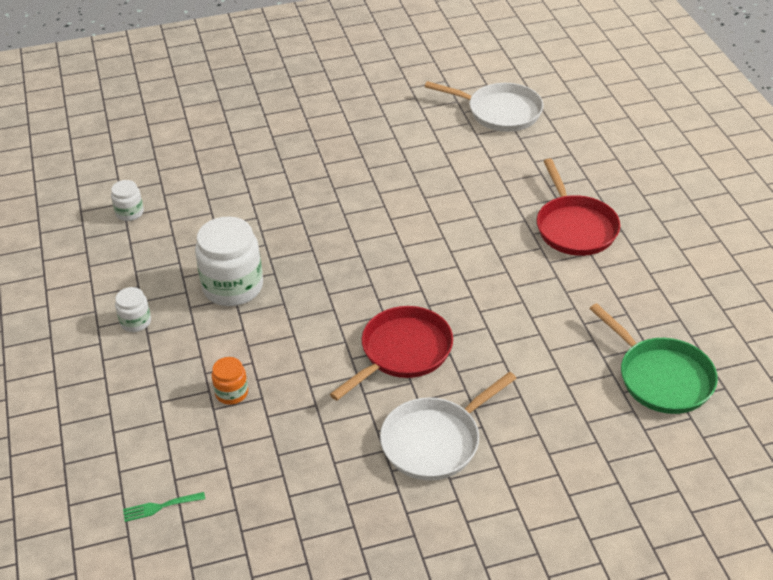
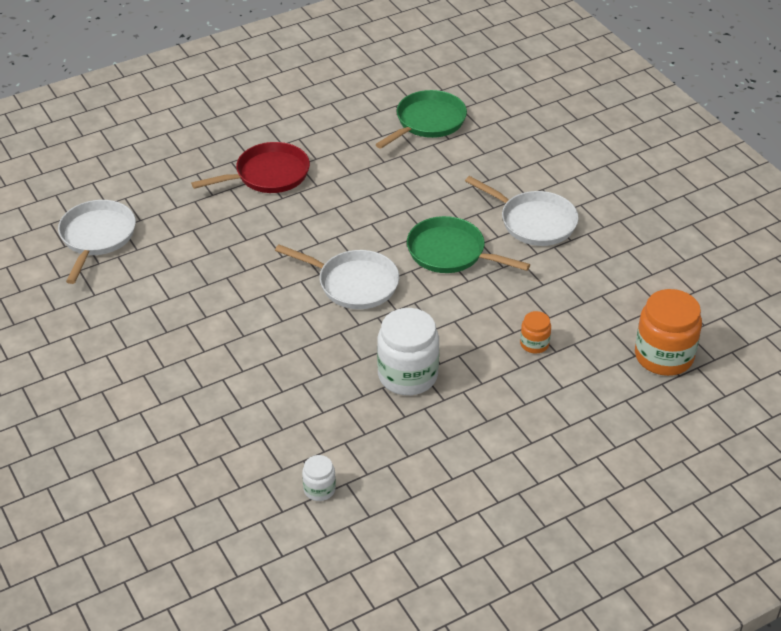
camera: 105 degrees left, 0 degrees up
white jar [115,287,151,332] -> none
green fork [123,492,205,522] -> orange jar [635,289,702,376]
red pan [330,306,453,401] -> green pan [407,216,530,273]
none -> white pan [275,244,399,309]

